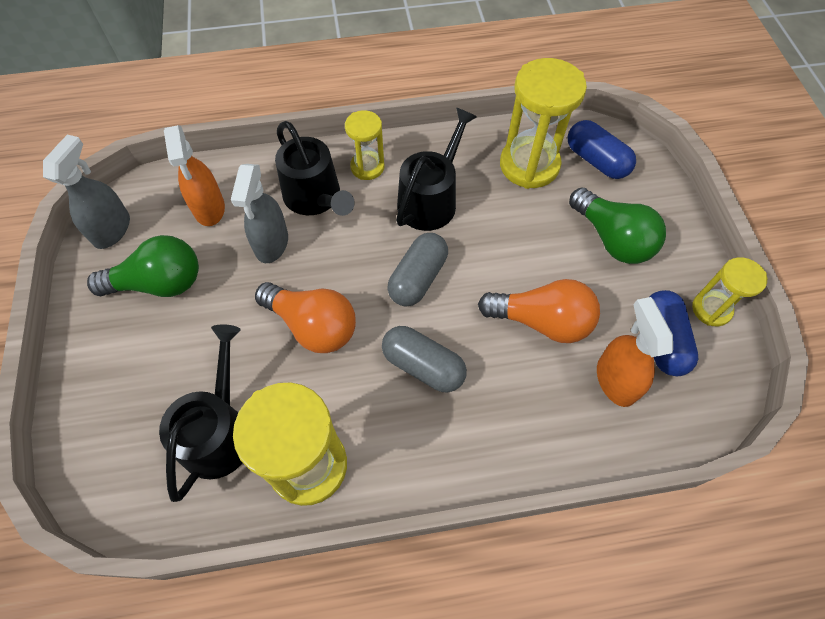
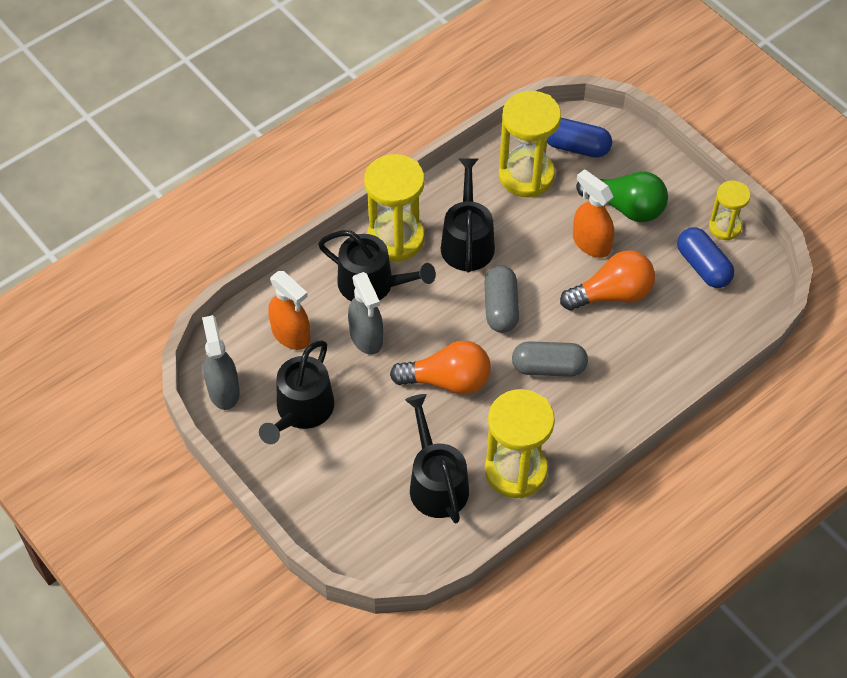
camera: 30 degrees left, 5 degrees down
green light bulb [87,235,199,297] -> black watering can [259,340,335,444]
yellow hourglass [345,110,384,180] -> yellow hourglass [364,154,425,262], size x1.77
orange spray bottle [597,297,673,407] -> orange spray bottle moved to [573,169,614,258]

